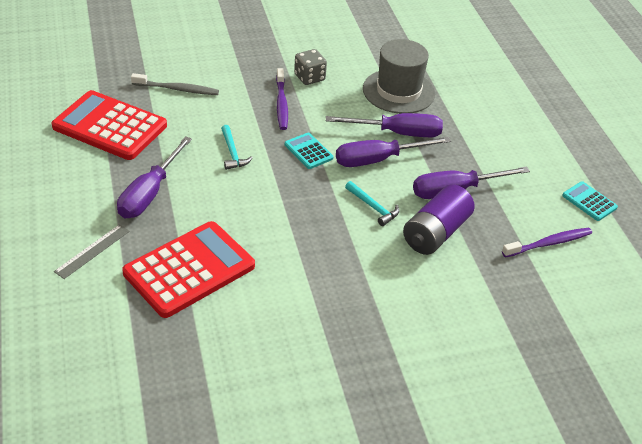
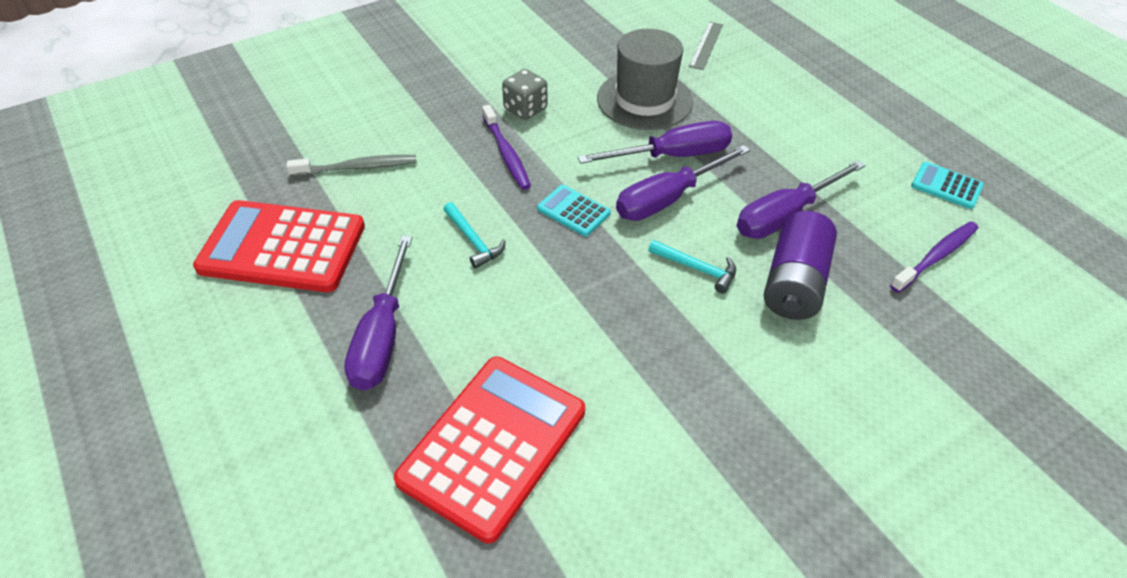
camera: 15 degrees left, 5 degrees up
grey ruler [54,224,130,279] -> grey ruler moved to [689,22,723,70]

